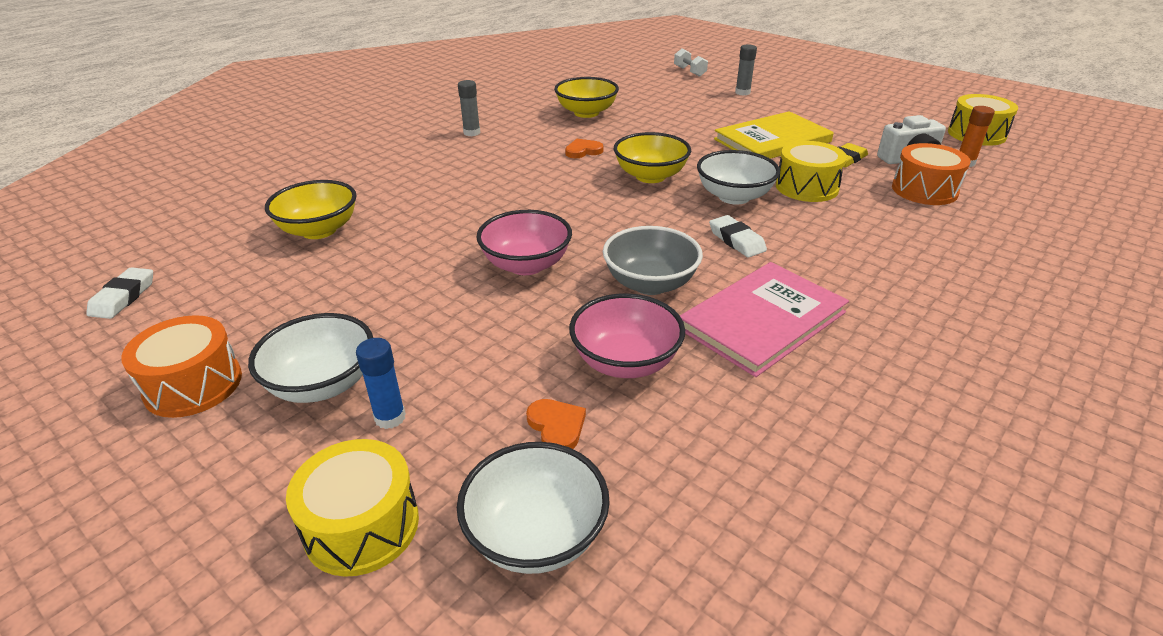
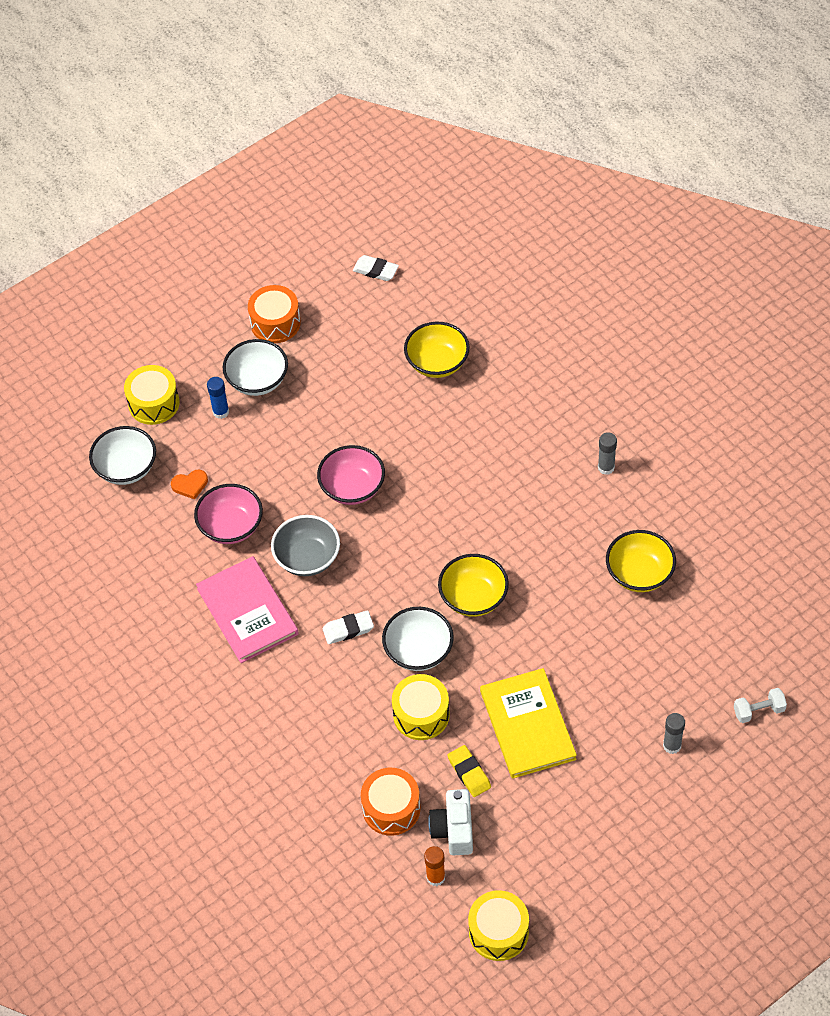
camera: 105 degrees right, 20 degrees up
orange heart [565,139,604,158] -> none

